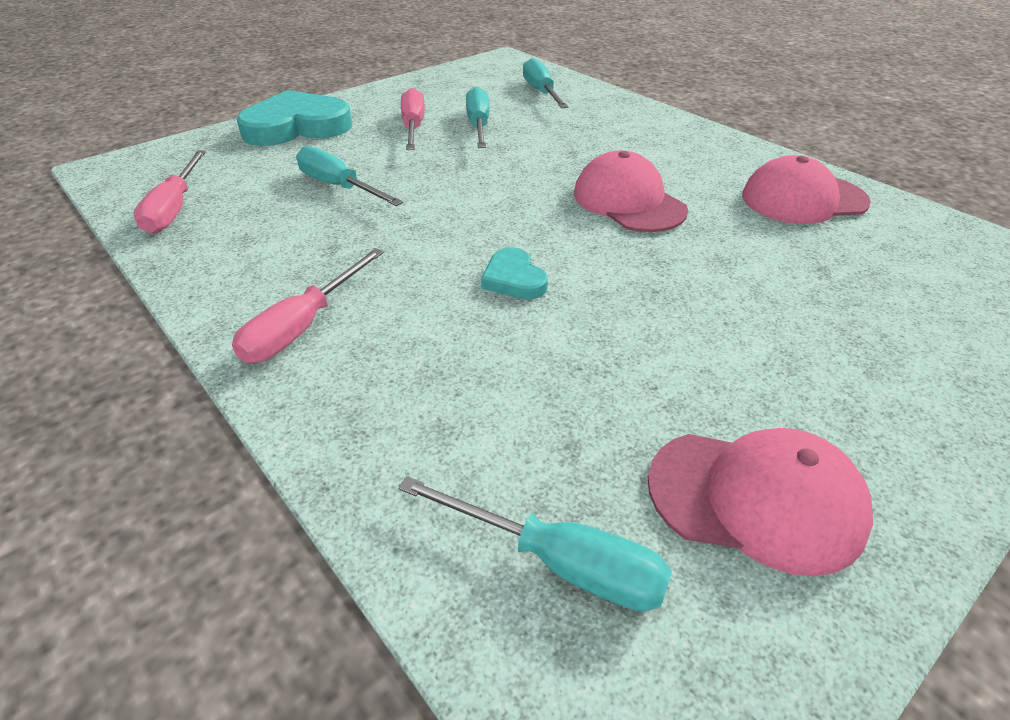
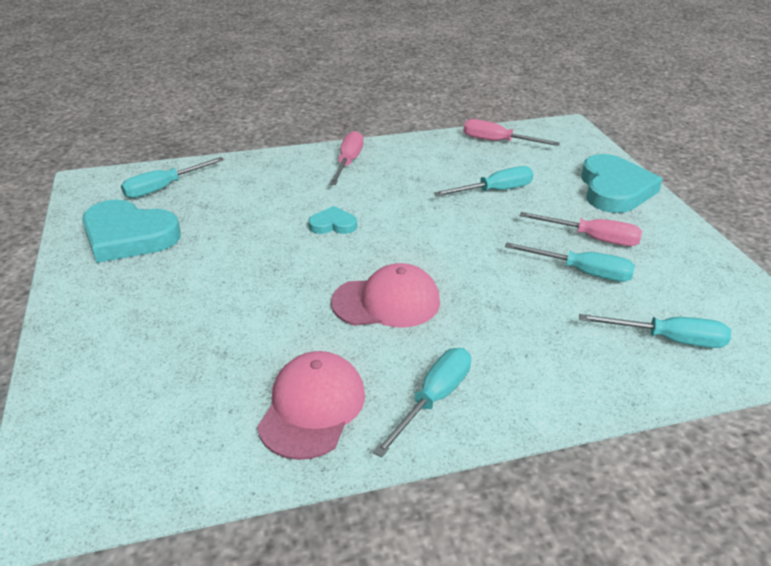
camera: 115 degrees right, 5 degrees down
pink screwdriver [232,248,384,363] -> pink screwdriver turned 45 degrees clockwise [329,131,363,185]
pink cap [648,428,873,576] -> turquoise heart [82,199,181,263]
none -> turquoise screwdriver [373,348,471,458]

